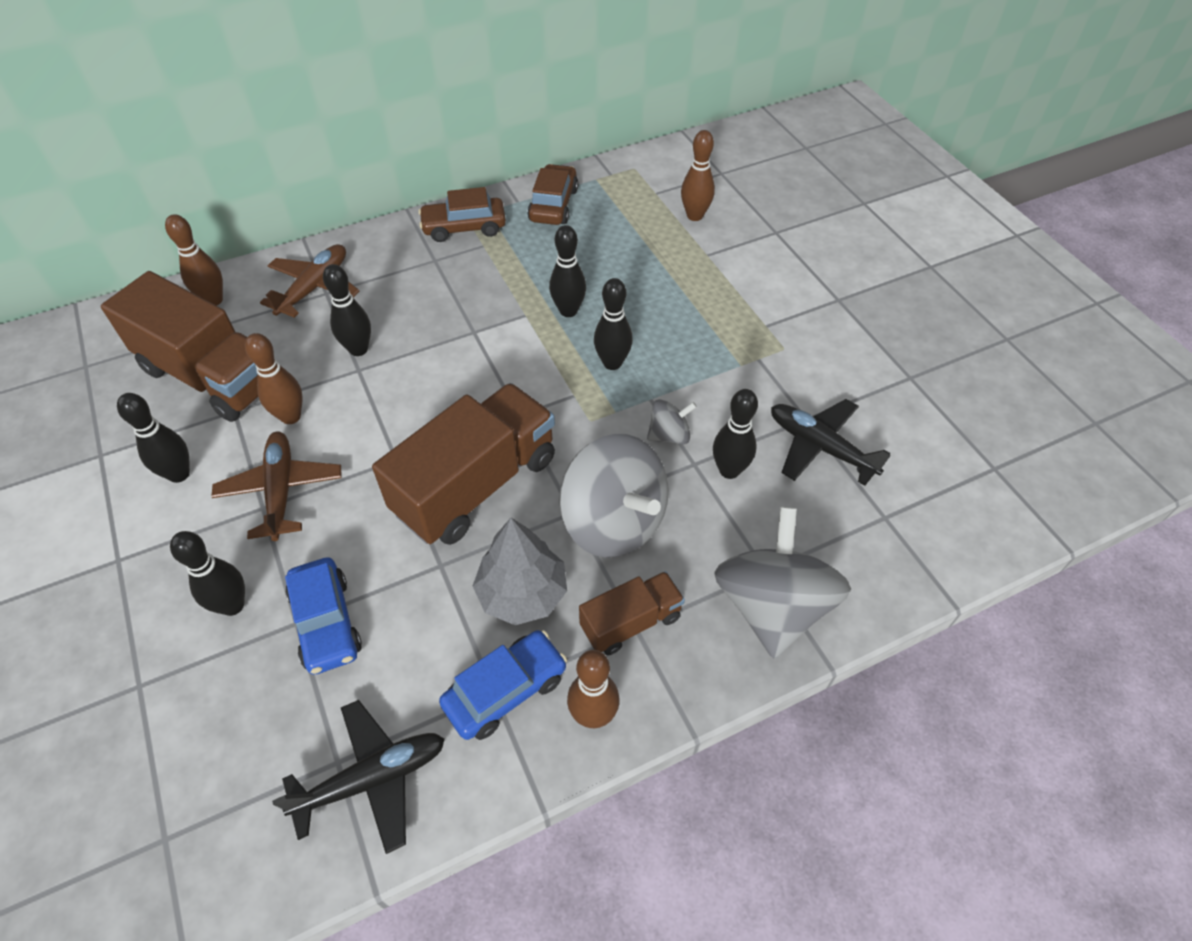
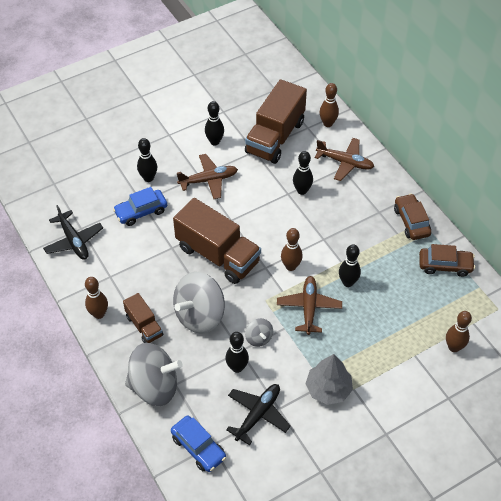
camera: 85 degrees right, 0 degrees up
brown bowling pin [245,333,303,424] -> brown bowling pin moved to [281,228,303,271]
blue car [439,630,567,740] -> blue car moved to [171,416,226,472]
grey tree [473,518,567,625] -> grey tree moved to [305,354,353,405]
black bowling pin [594,278,633,370] -> brown plane [277,276,342,335]

